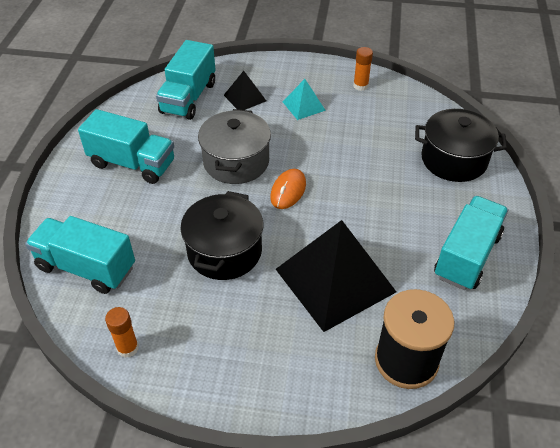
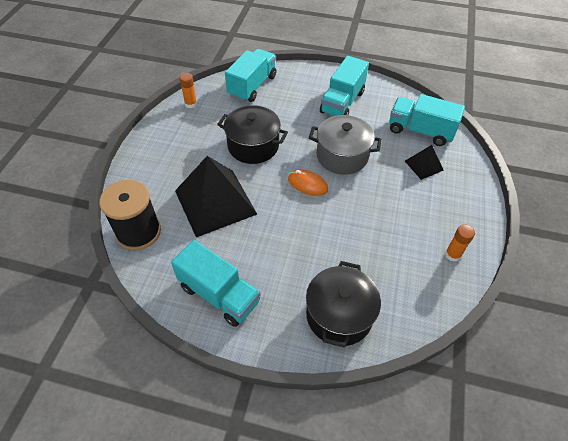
camera: 95 degrees right, 5 degrees up
turquoise pyramid [283,79,326,120] -> none

